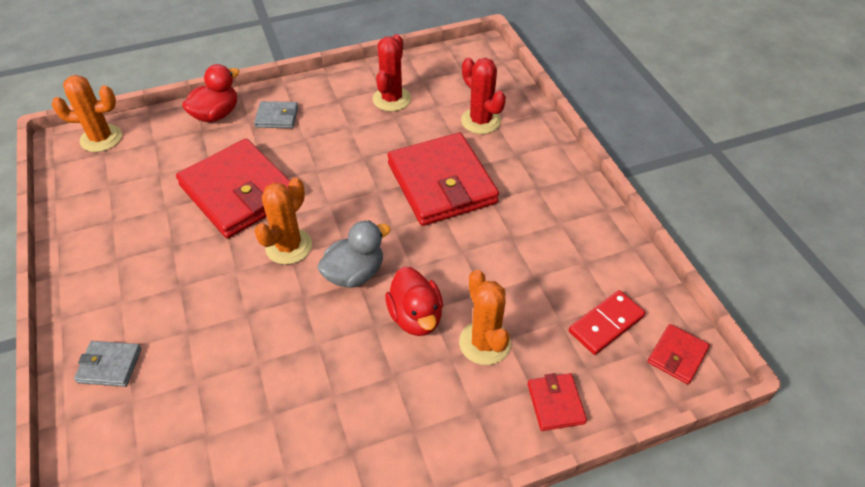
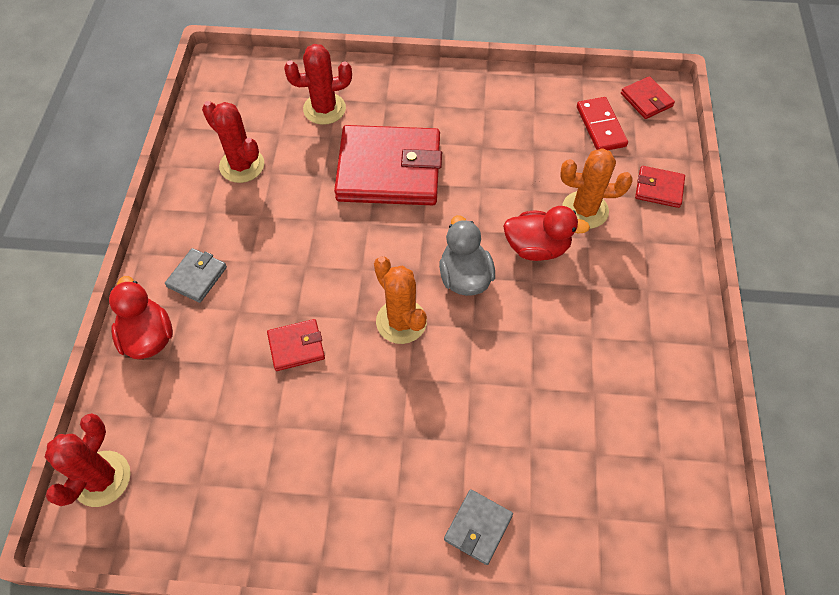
camera: 65 degrees left, 10 degrees up
orange cactus [52,75,122,152] -> red cactus [45,413,130,507]
red wallet [176,139,290,238] -> red wallet [267,319,325,371], size x0.44

